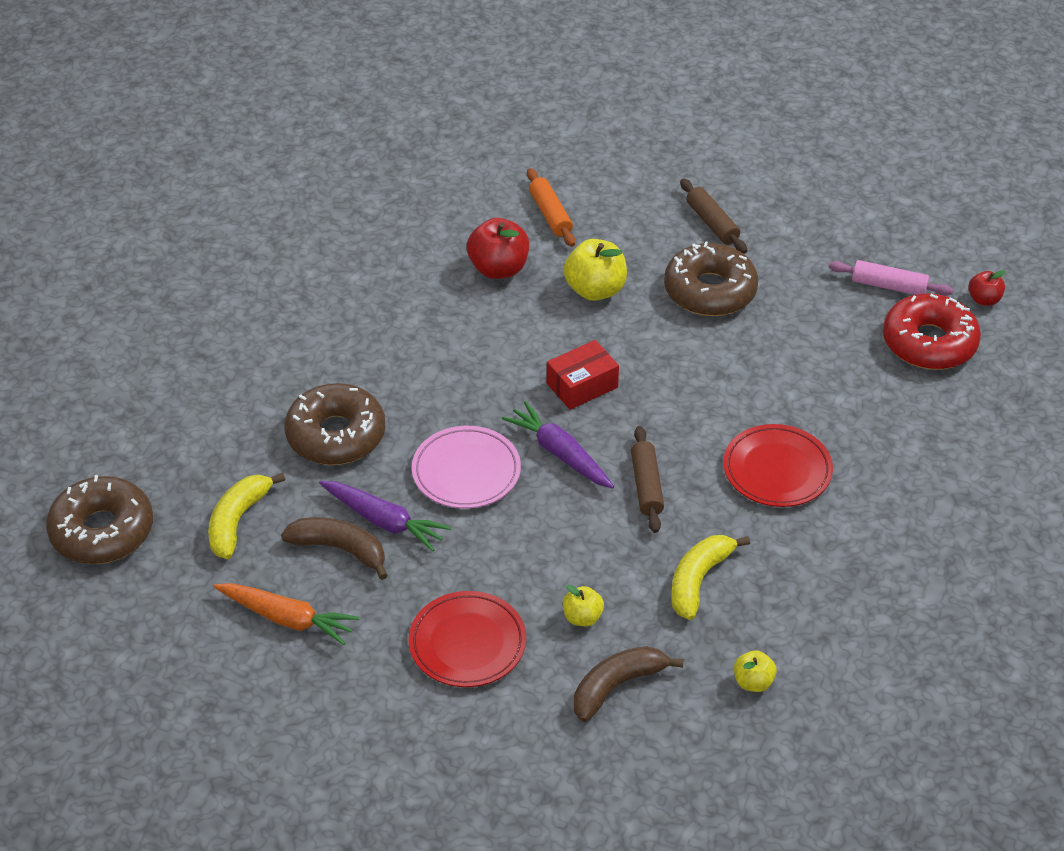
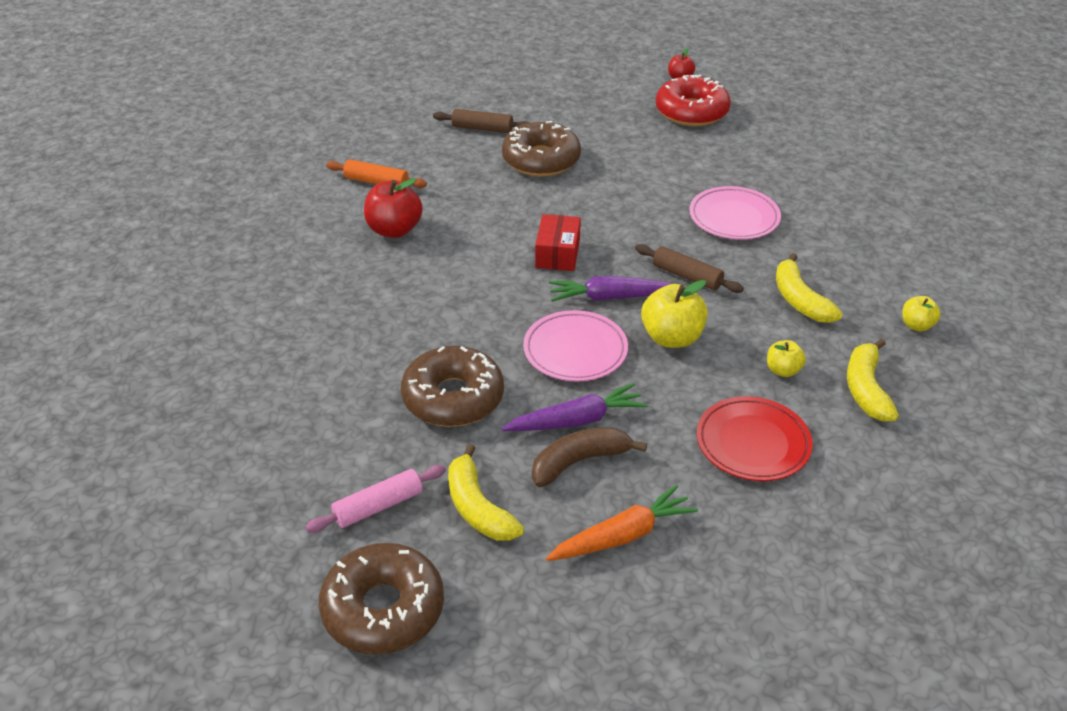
camera: 50 degrees left, 5 degrees down
yellow apple [564,239,627,301] -> yellow apple moved to [641,280,708,348]
brown banana [574,646,684,722] -> yellow banana [847,338,899,422]
red plate [723,424,833,507] -> pink plate [689,186,781,240]
pink rolling pin [829,260,953,296] -> pink rolling pin moved to [305,465,446,533]

